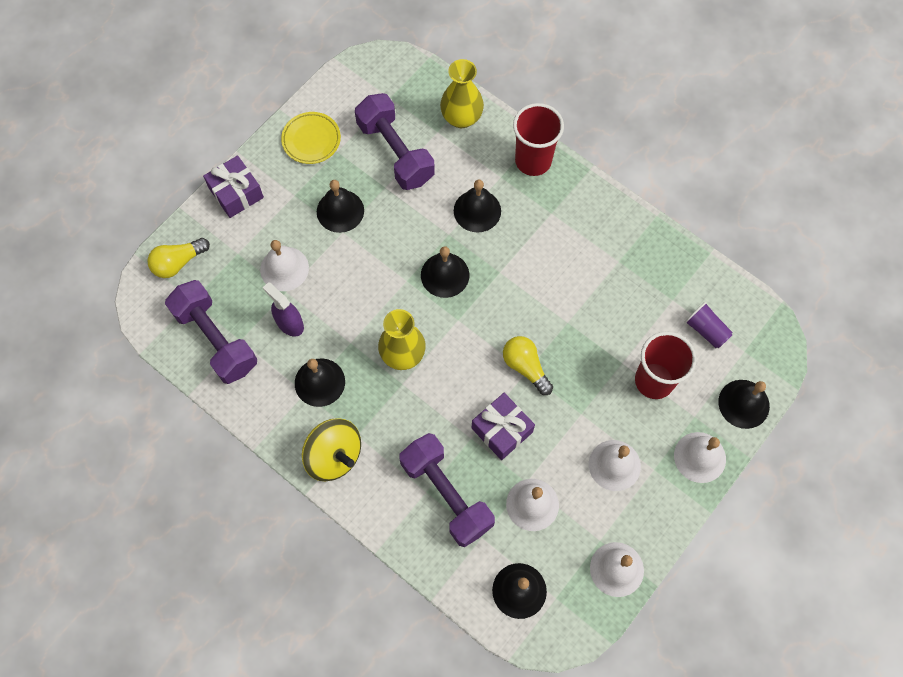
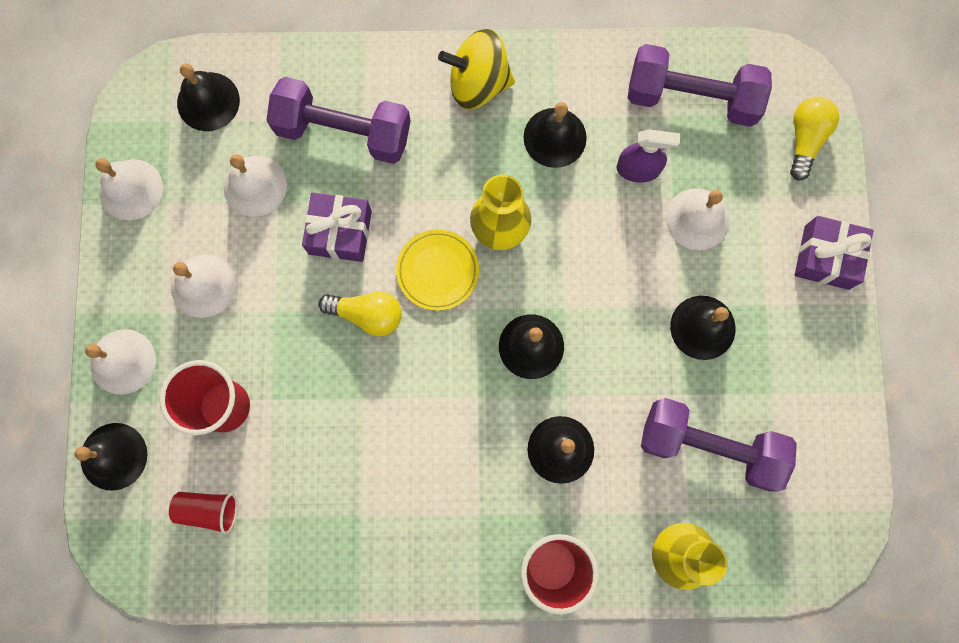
camera: 140 degrees right, 10 degrees up
yellow plate [281,112,341,164] -> yellow plate moved to [396,229,479,311]
purple cup [684,302,732,348] -> red cup [169,492,237,534]

